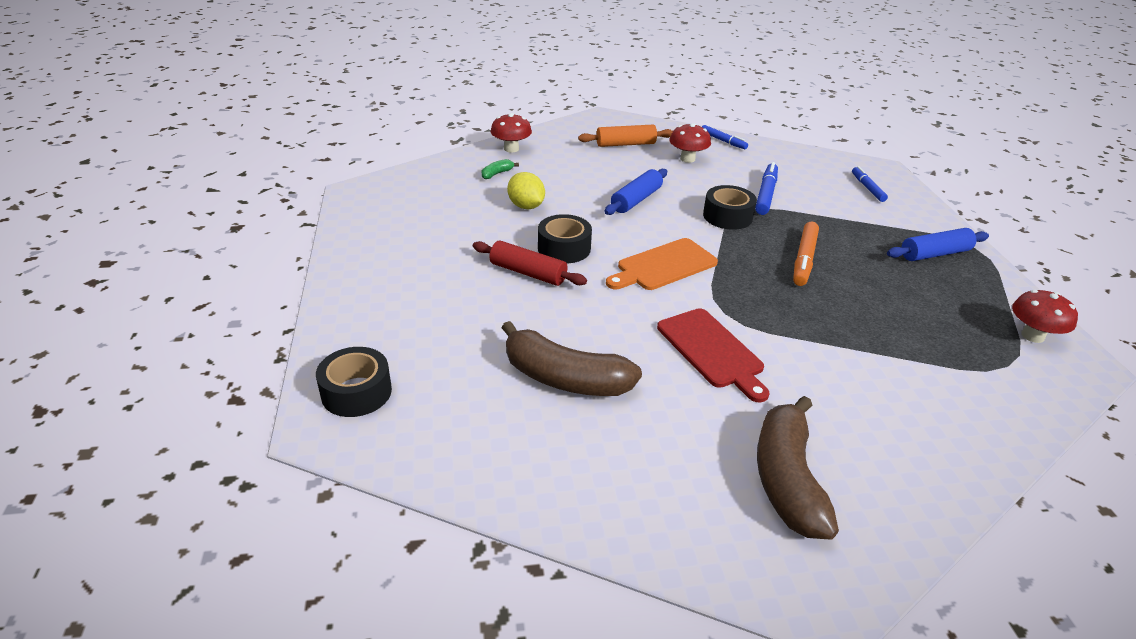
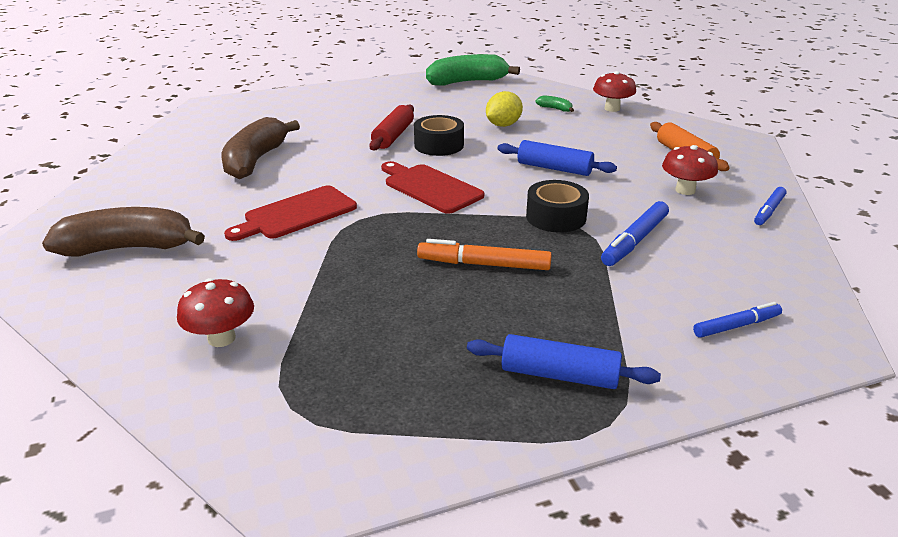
camera: 80 degrees right, 5 degrees down
black tape [316,347,392,417] -> none
orange cutting board [606,238,718,290] -> red cutting board [381,161,484,214]
blue marker [755,162,778,215] -> blue marker turned 120 degrees clockwise [601,201,669,266]
blue rolling pin [887,228,989,261] -> blue rolling pin turned 45 degrees counterclockwise [467,334,661,389]
red mushroom [1012,290,1078,343] -> red mushroom moved to [177,278,254,347]
none -> green banana [426,54,520,86]

